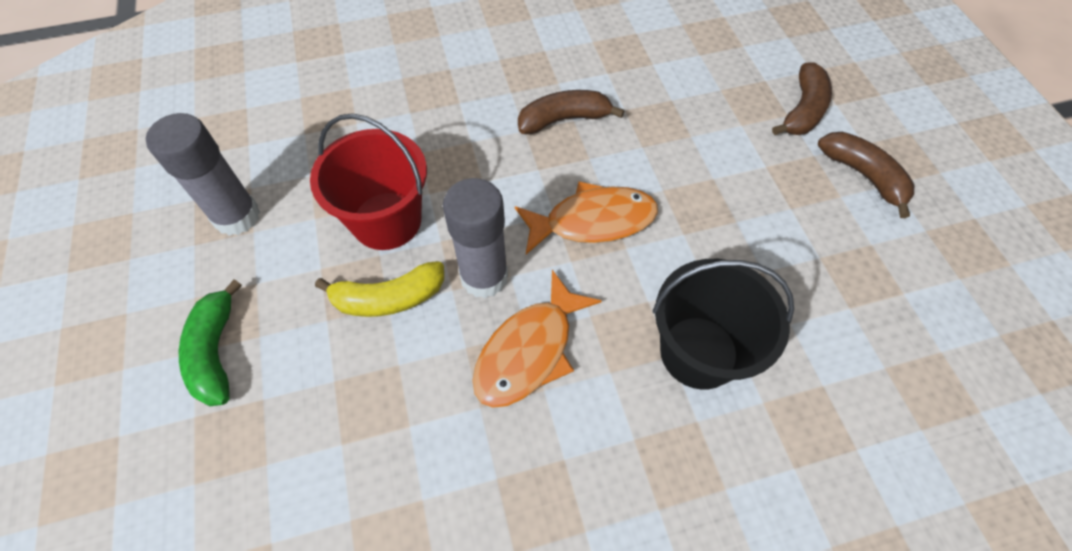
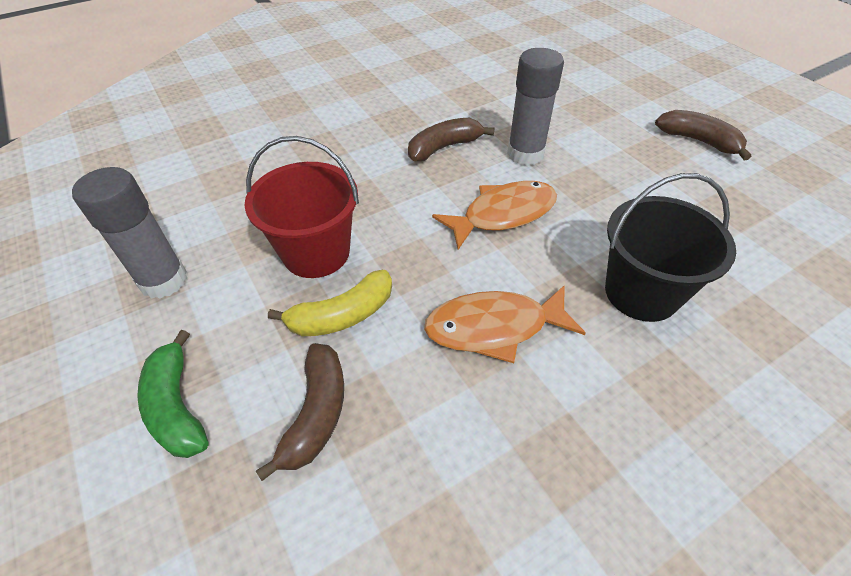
camera: 15 degrees left, 10 degrees down
grey glue stick [443,178,508,298] -> grey glue stick moved to [507,48,564,166]
orange fish [472,270,602,408] -> orange fish turned 60 degrees clockwise [424,285,586,363]
brown banana [772,62,832,135] -> brown banana moved to [256,343,344,481]

